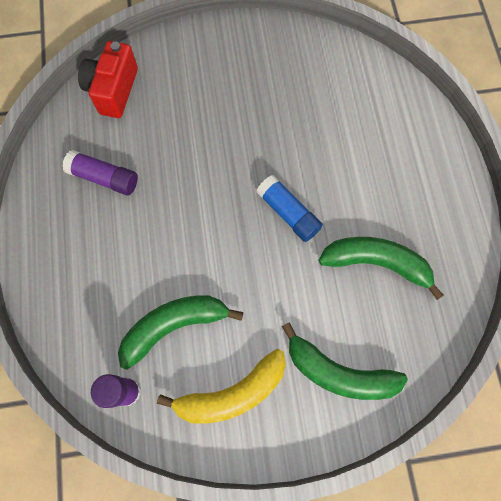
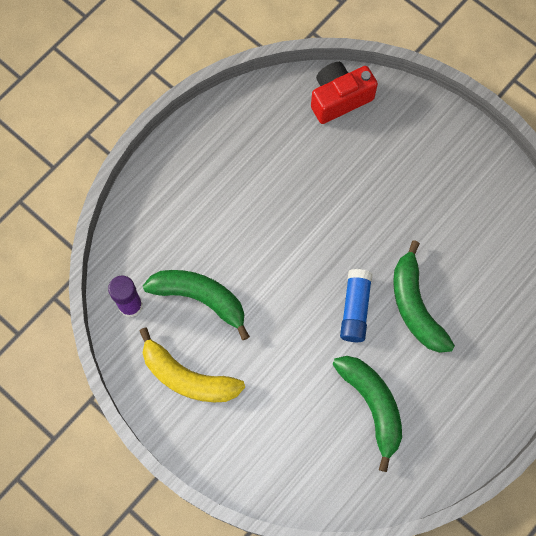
camera: 50 degrees right, 0 degrees up
purple glue stick [62,150,138,195] -> none
green banana [282,322,408,400] -> green banana moved to [393,240,455,353]

